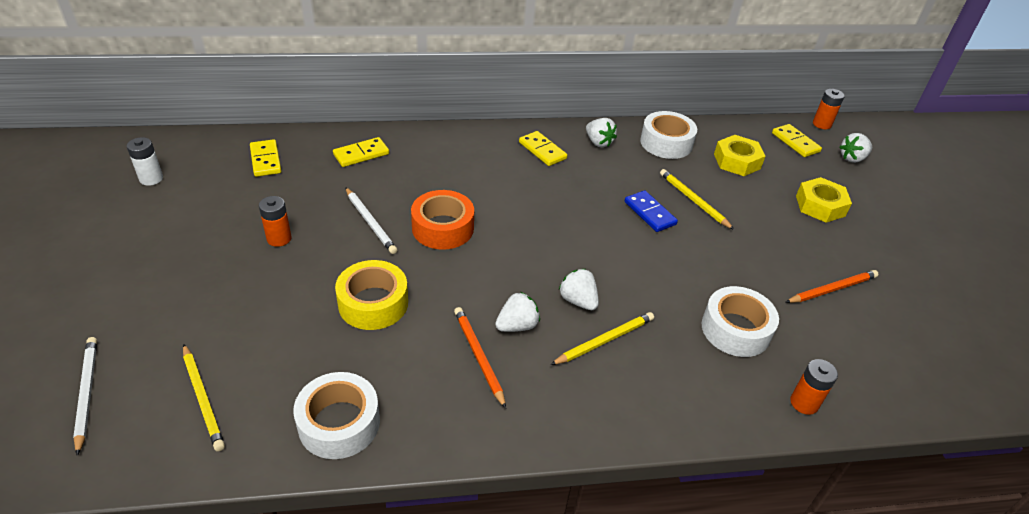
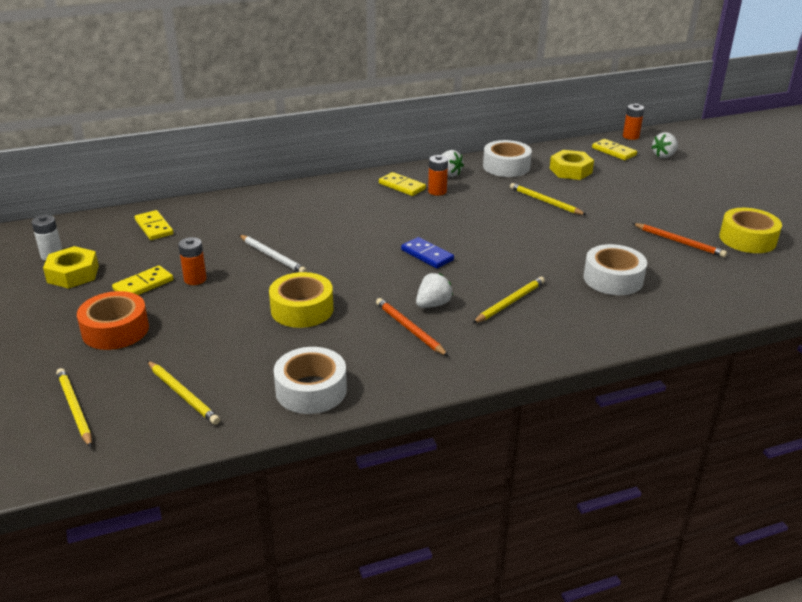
camera: 10 degrees left, 10 degrees down
white pencil [73,337,97,456] -> yellow pencil [56,368,92,447]
yellow domino [333,137,389,167] -> yellow domino moved to [112,266,174,295]
orange tape [411,190,474,250] -> orange tape moved to [77,291,149,350]
white strawberry [559,269,599,310] -> none
blue domino [625,190,678,232] -> blue domino moved to [401,237,454,269]
orange pencil [785,270,878,303] -> orange pencil turned 75 degrees clockwise [632,223,727,257]
orange battery [790,359,838,415] -> orange battery moved to [428,155,448,196]
yellow nut [796,177,852,223] -> yellow nut moved to [43,246,99,289]
none -> yellow tape [719,208,782,253]

